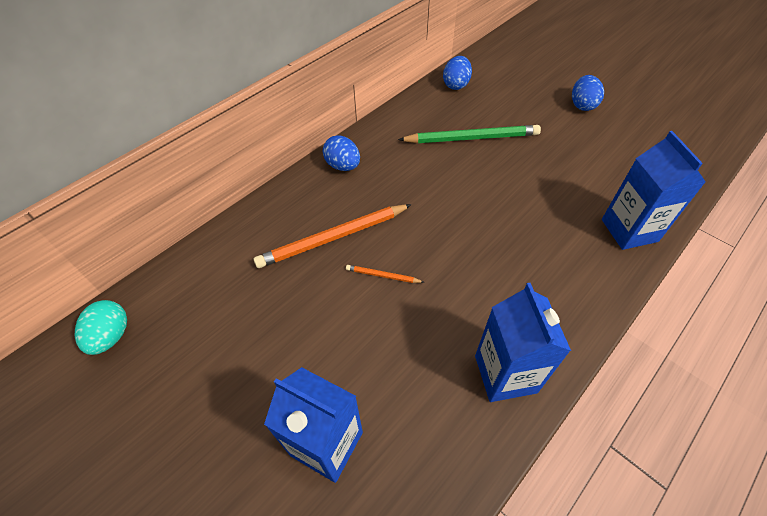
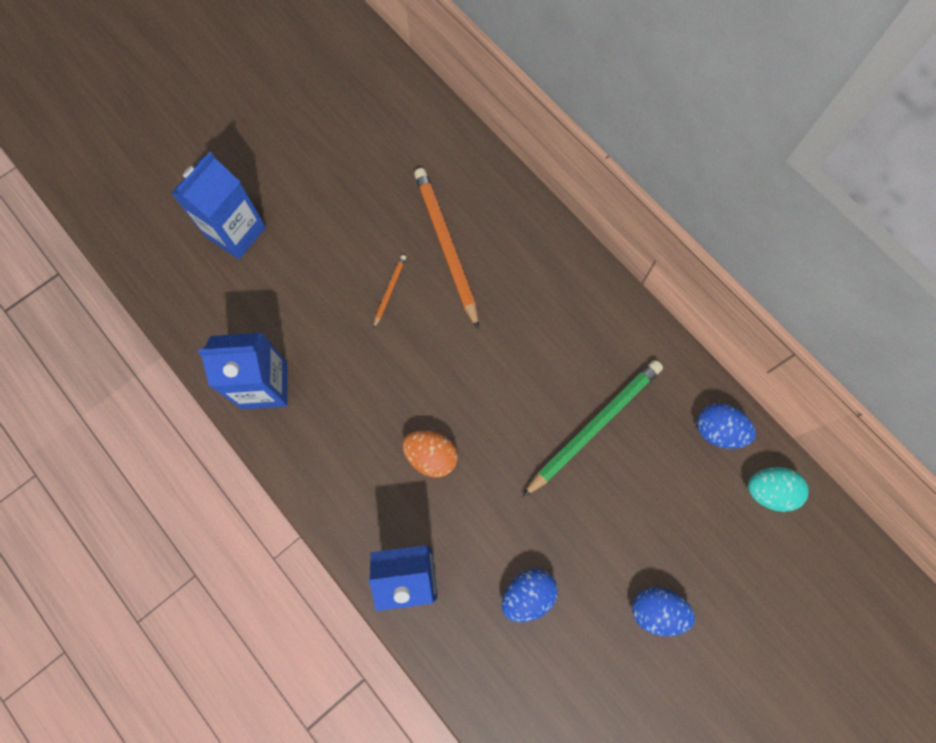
camera: 95 degrees right, 20 degrees up
turquoise egg [75,300,127,355] -> turquoise egg moved to [748,467,809,512]
blue egg [323,135,360,171] -> blue egg moved to [502,569,558,622]
green pencil [398,125,541,143] -> green pencil turned 135 degrees counterclockwise [523,360,663,497]
none -> orange egg [402,430,458,478]

